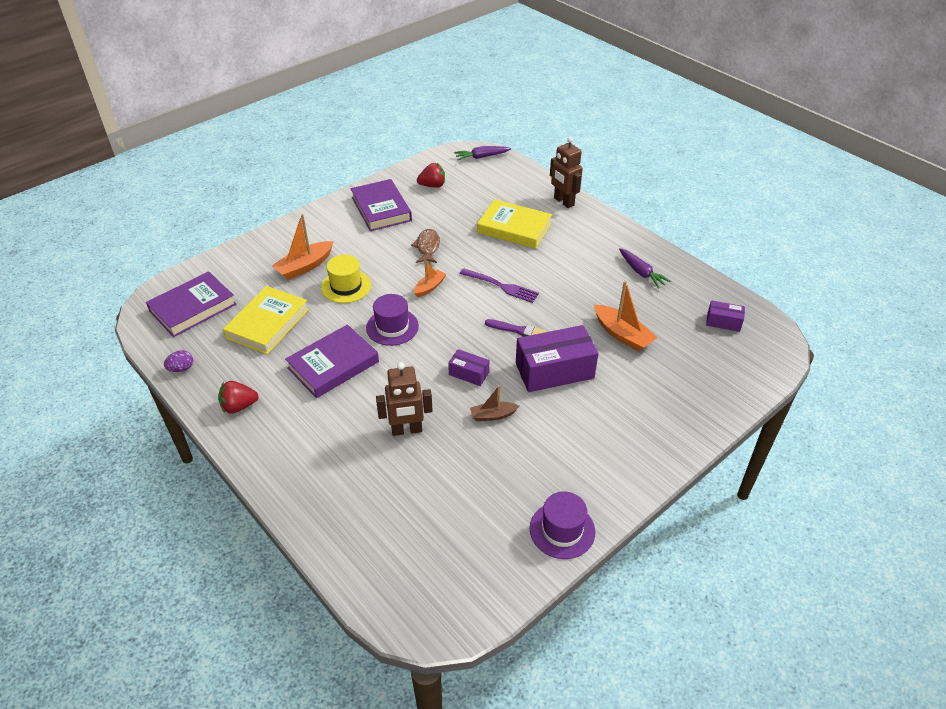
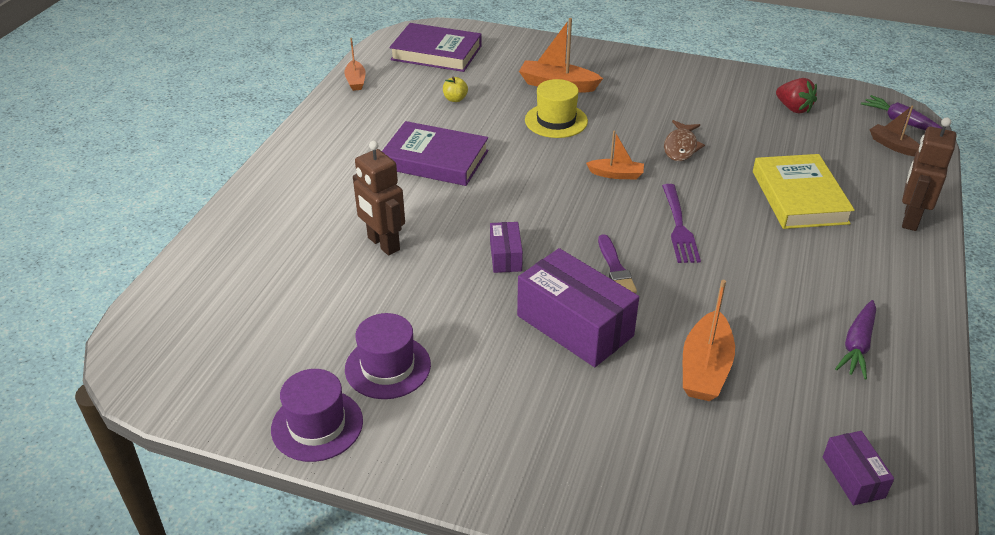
camera: 60 degrees right, 5 degrees down
purple egg [164,350,193,372] -> orange boat [344,38,366,91]
red strawberry [218,381,259,414] -> none
yellow book [223,286,309,354] -> yellow apple [443,76,468,102]
purple book [351,179,412,231] -> none
purple hat [366,294,419,346] -> purple hat moved to [345,313,431,399]
brown fish [411,229,440,263] -> brown fish turned 135 degrees clockwise [664,120,705,161]
brown boat [470,385,519,421] -> brown boat moved to [869,106,920,156]

